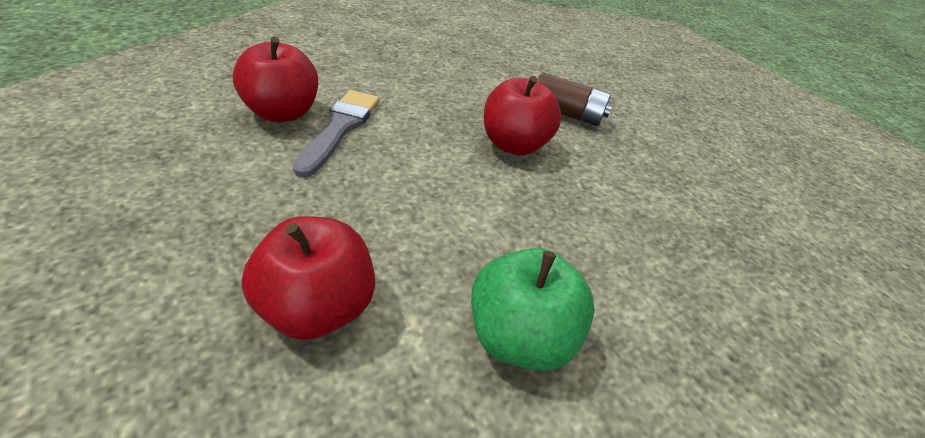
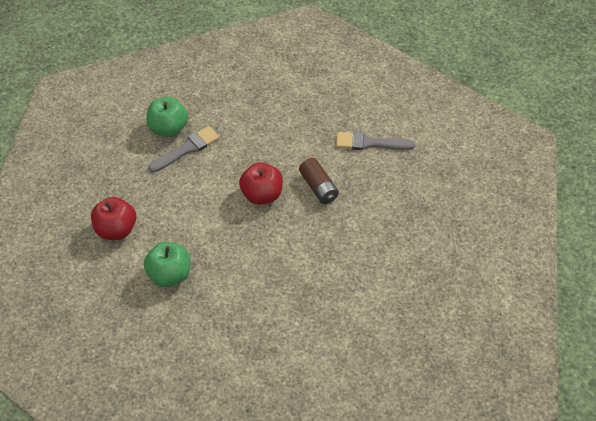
camera: 45 degrees right, 10 degrees up
red apple [232,37,318,122] -> green apple [147,97,188,137]
none -> grey brush [336,132,415,150]

